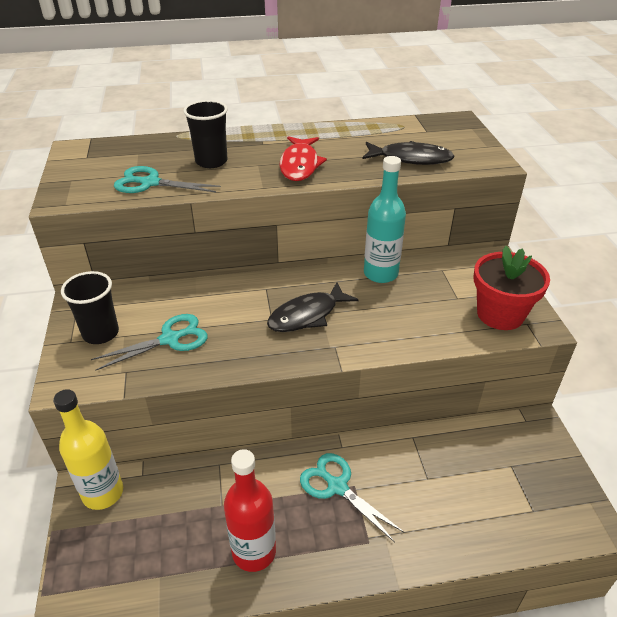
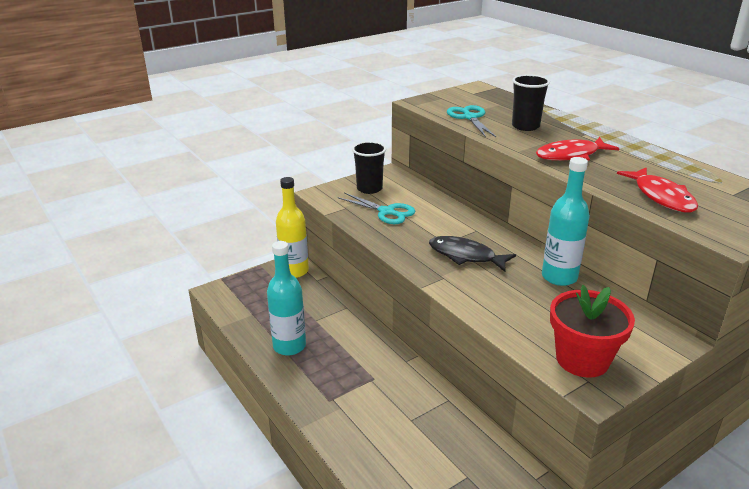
camera: 65 degrees right, 10 degrees down
red bottle [224,449,276,572] -> turquoise bottle [267,241,306,356]
turquoise scissors [300,453,405,542] -> none
black fish [362,141,455,165] -> red fish [617,167,698,212]

